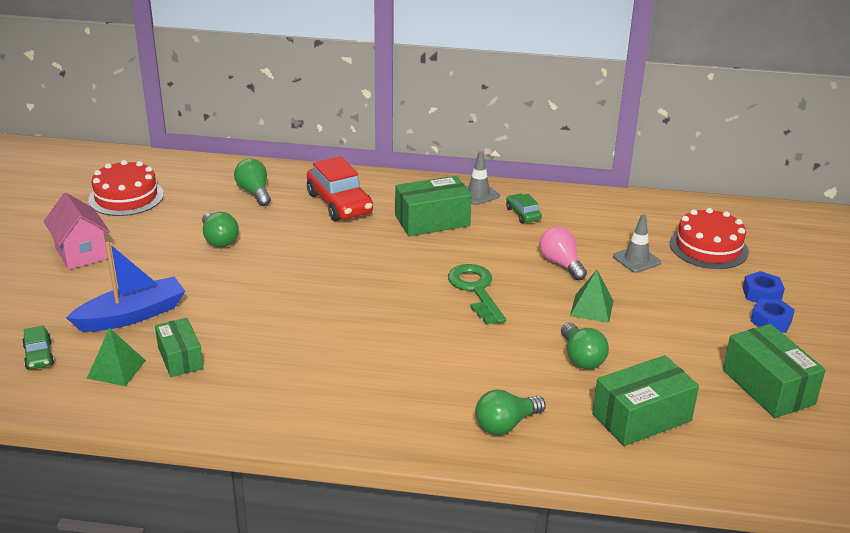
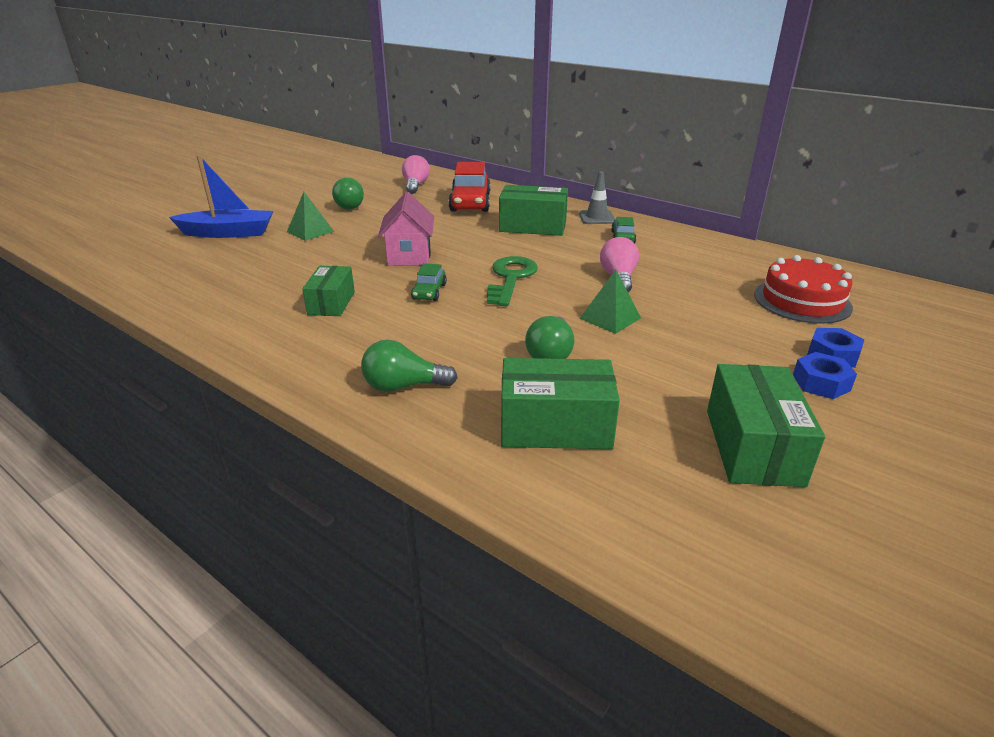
camera: 30 degrees right, 0 degrees up
green car [22,325,54,369] -> green car moved to [411,263,447,301]
pink house [44,193,110,270] -> pink house moved to [378,192,434,266]
green pyramid [87,328,146,386] -> green pyramid moved to [287,192,334,241]
red cake [88,160,164,216] -> none
green box [155,318,203,377] -> green box moved to [302,266,355,316]
green light bulb [234,158,271,206] -> pink light bulb [402,155,430,194]
grey traffic cone [613,214,661,273] -> none

